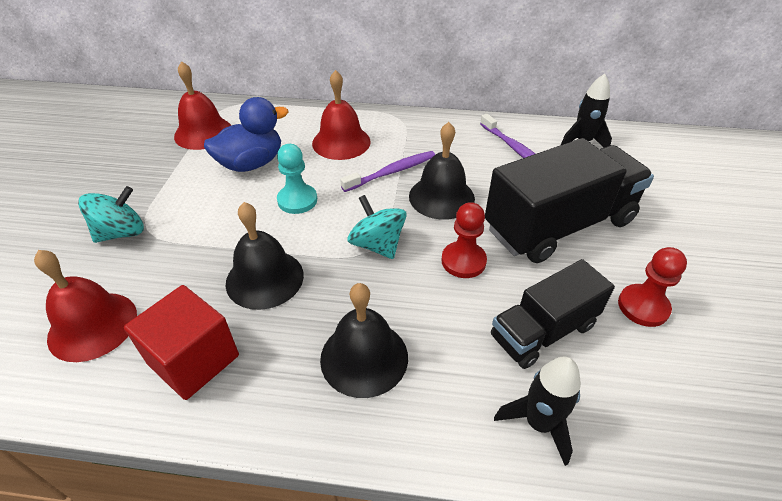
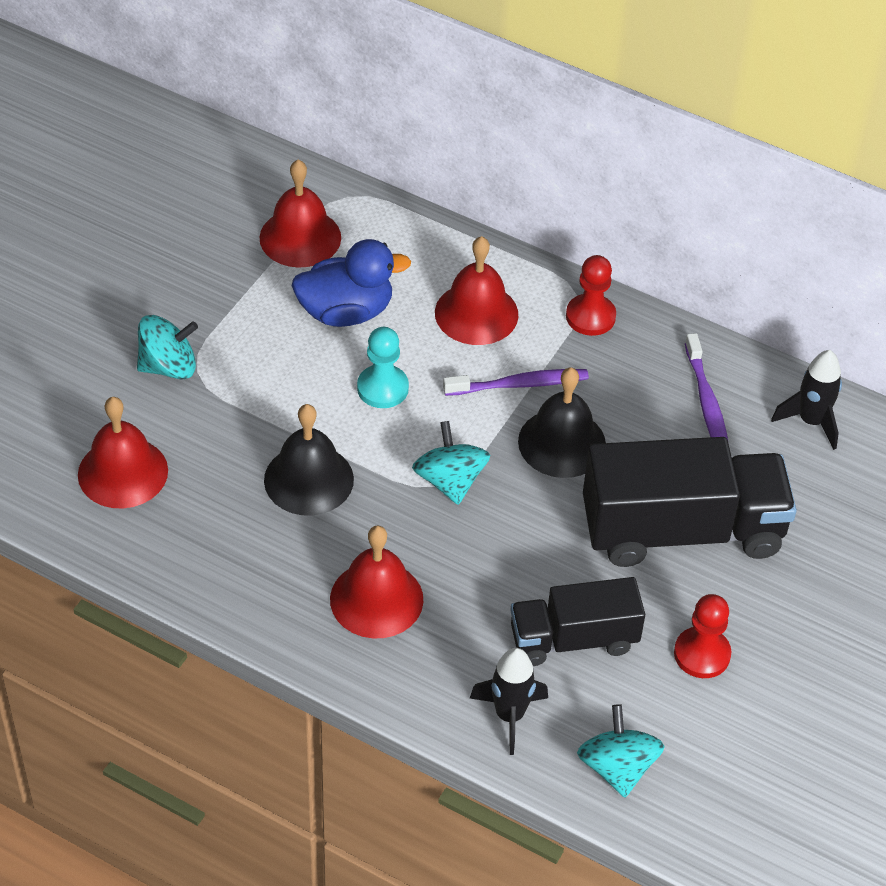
camera: 20 degrees right, 5 degrees up
red cube [124,285,239,400] -> none
black bell [320,283,408,398] -> red bell [330,525,423,638]
red pawn [441,202,487,278] -> red pawn moved to [566,255,616,336]
none -> turquoise spinning top [577,704,665,797]

